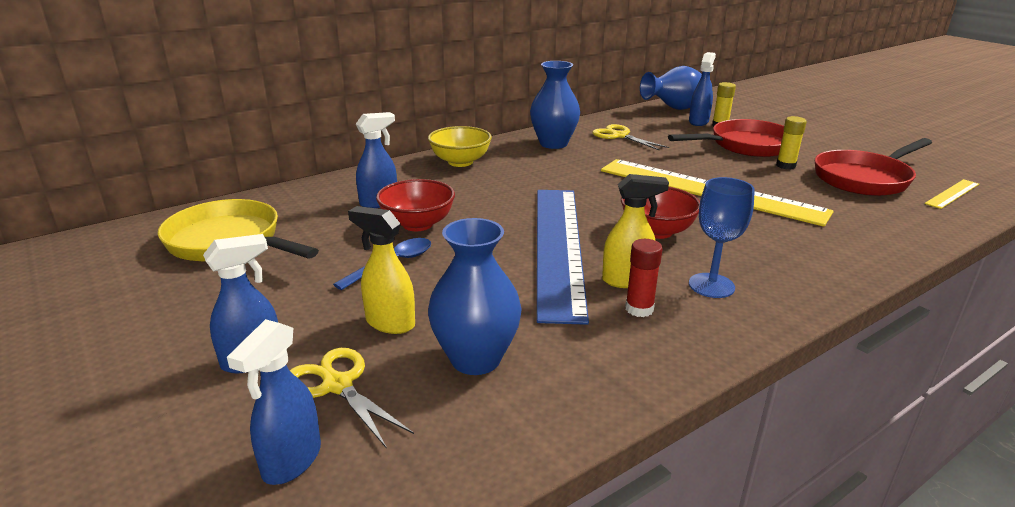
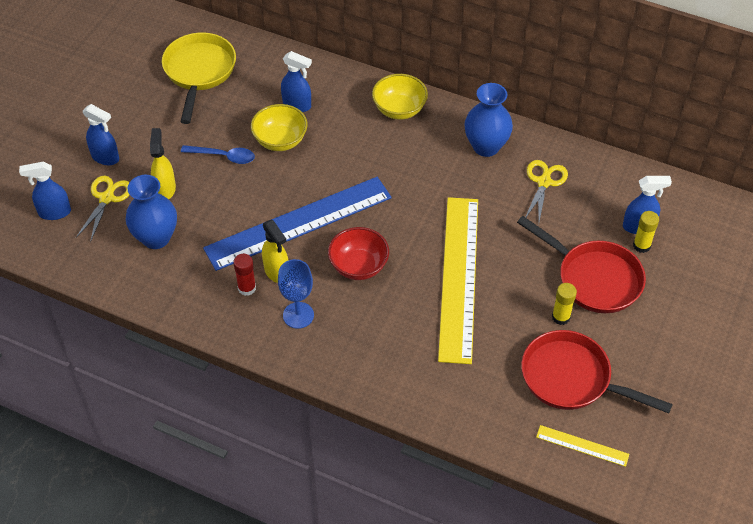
camera: 60 degrees right, 25 degrees up
red bowl [376,179,455,231] -> yellow bowl [251,104,308,151]
blue vase [640,66,712,110] -> none

